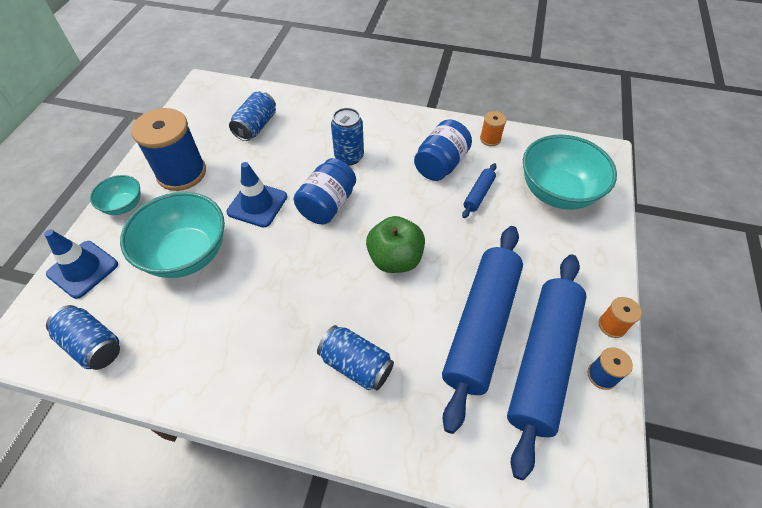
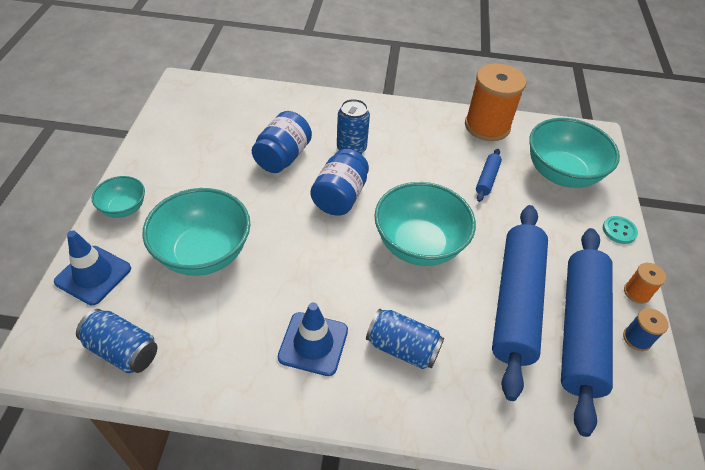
camera: 10 degrees left, 5 degrees down
blue spool [131,108,206,191] -> none
blue traffic cone [227,162,287,227] -> blue traffic cone moved to [278,302,348,376]
blue can [229,91,276,141] -> none
green apple [366,216,425,273] -> turquoise bowl [374,182,476,266]
blue jar [414,120,472,181] -> blue jar moved to [252,111,312,173]
orange spool [480,111,506,146] -> orange spool [465,64,526,141], size x2.19
none -> turquoise button [603,216,638,244]

